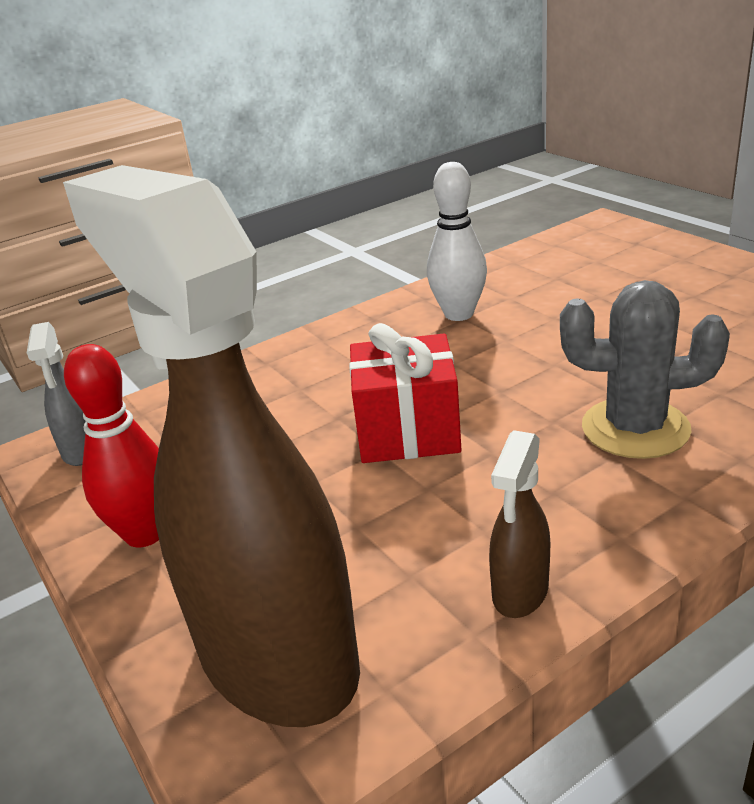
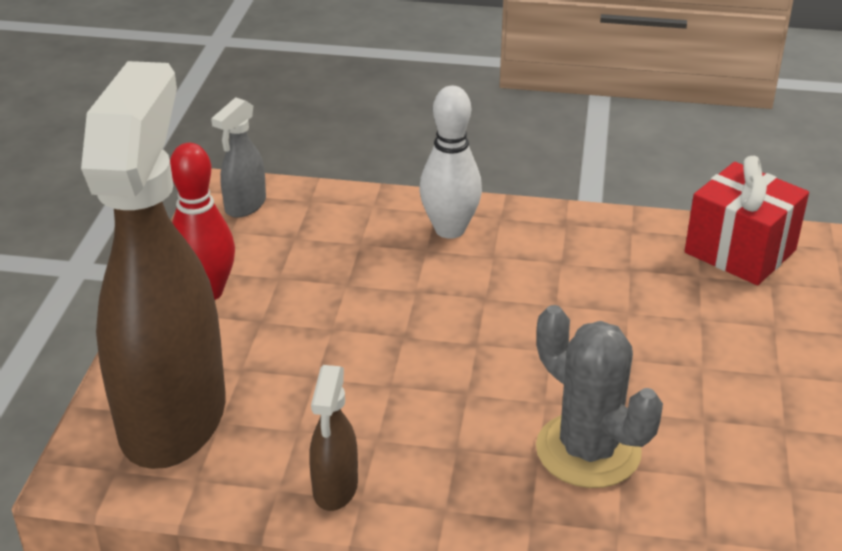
camera: 40 degrees right, 5 degrees up
red gift [349,323,462,463] -> red gift moved to [685,156,809,285]
white bowling pin [427,162,487,321] -> white bowling pin moved to [420,86,482,239]
brown spray bottle [489,430,550,618] -> brown spray bottle turned 60 degrees counterclockwise [309,365,358,511]

